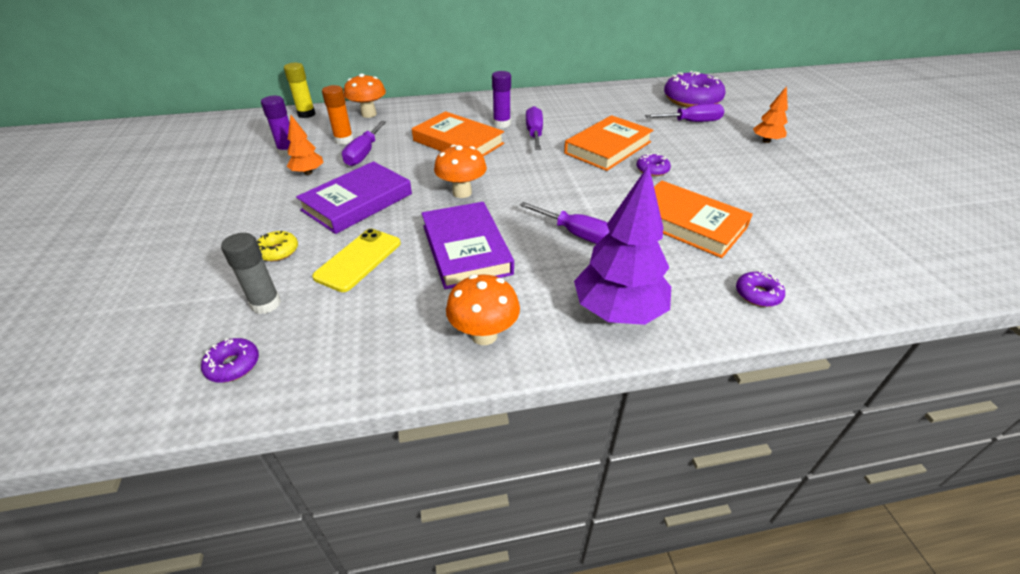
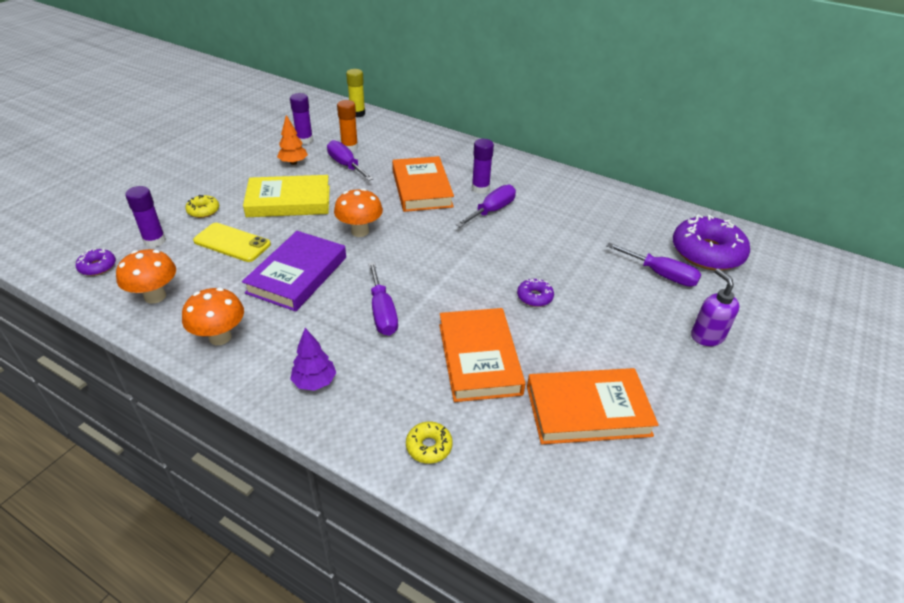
camera: 40 degrees right, 0 degrees up
grey glue stick [221,233,281,314] -> purple glue stick [125,186,166,248]
purple book [296,161,412,234] -> yellow book [243,175,330,217]
yellow phone [312,229,401,292] -> yellow phone turned 45 degrees clockwise [193,223,271,262]
purple screwdriver [342,121,386,166] -> purple screwdriver turned 90 degrees clockwise [327,140,373,181]
orange mushroom [344,73,386,118] -> orange mushroom moved to [116,249,176,304]
orange book [564,115,653,171] -> orange book moved to [527,368,659,444]
purple tree [574,165,671,325] -> purple tree [290,328,336,391], size x0.52
purple donut [736,270,785,307] -> yellow donut [406,422,453,464]
orange tree [753,86,788,143] -> purple soap dispenser [691,268,739,346]

